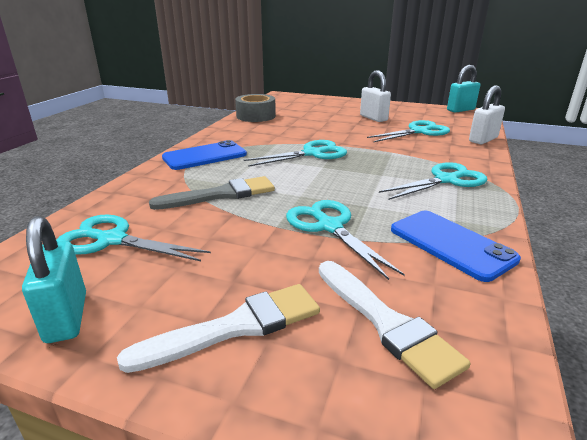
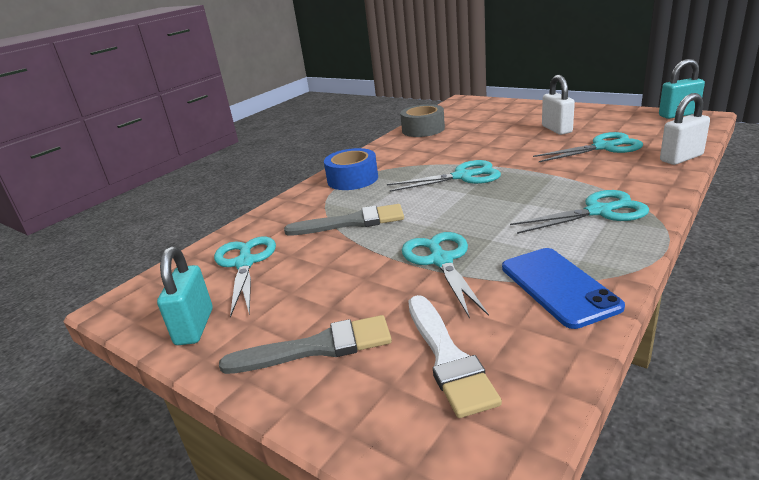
camera: 20 degrees right, 0 degrees up
turquoise scissors [56,214,211,261] -> turquoise scissors turned 45 degrees clockwise [214,237,276,318]
white brush [117,284,320,373] -> grey brush [219,315,392,374]
blue phone [162,140,247,170] -> blue tape [324,148,378,190]

